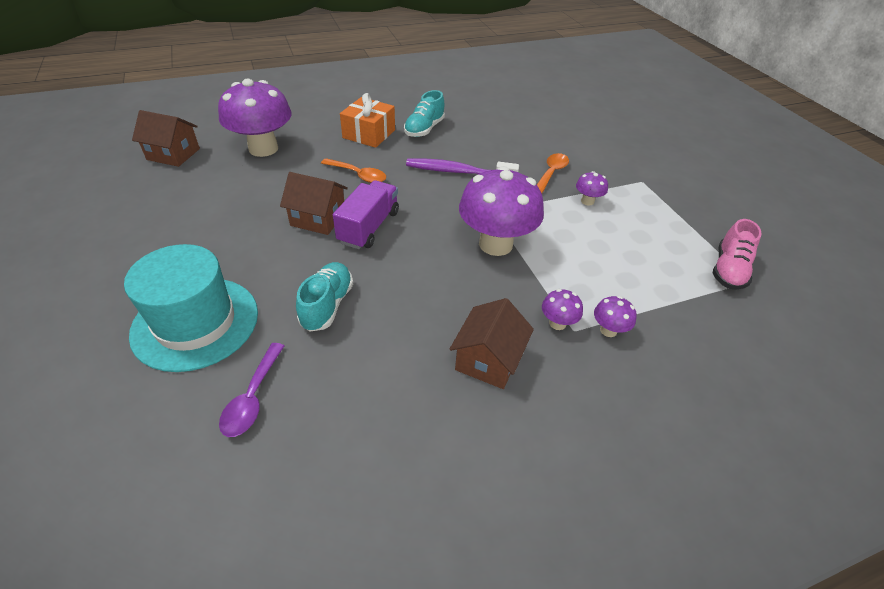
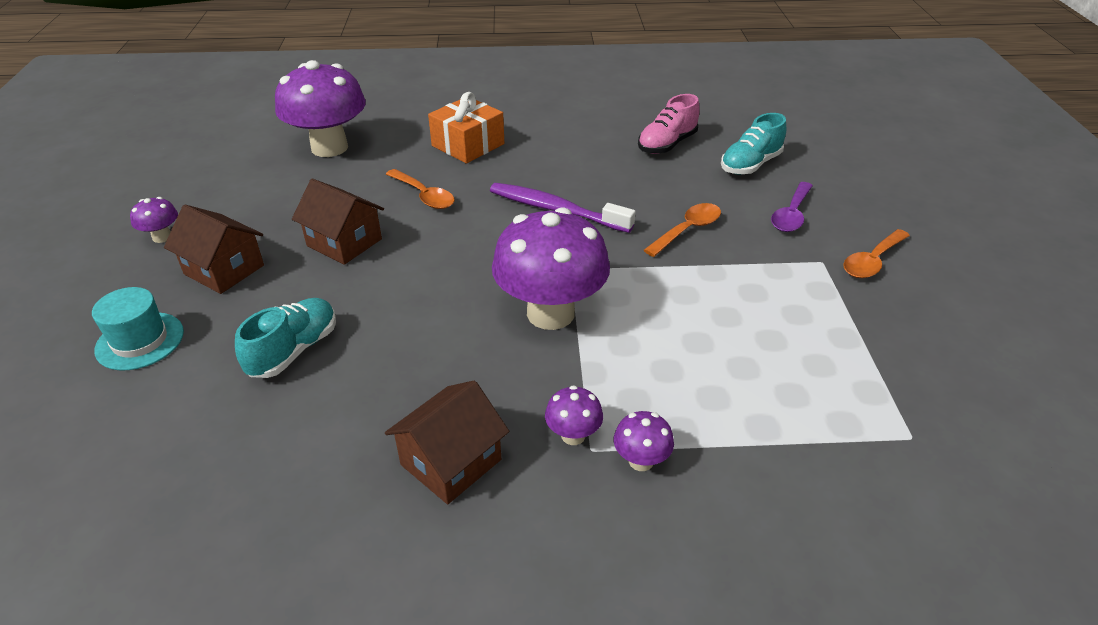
camera: 20 degrees right, 5 degrees down
turquoise hat [124,244,258,372] -> turquoise hat [92,287,184,370], size x0.56
brown house [132,110,200,167] -> brown house moved to [164,205,264,294]
purple spoon [219,343,284,437] -> purple spoon moved to [771,182,813,232]
purple truck [333,180,399,249] -> none
turquoise shoe [404,90,445,137] -> turquoise shoe moved to [721,113,786,175]
purple mushroom [576,171,608,206] -> purple mushroom moved to [130,197,178,243]
pink shoe [713,219,762,290] -> pink shoe moved to [638,94,699,154]
none -> orange spoon [843,229,910,278]

